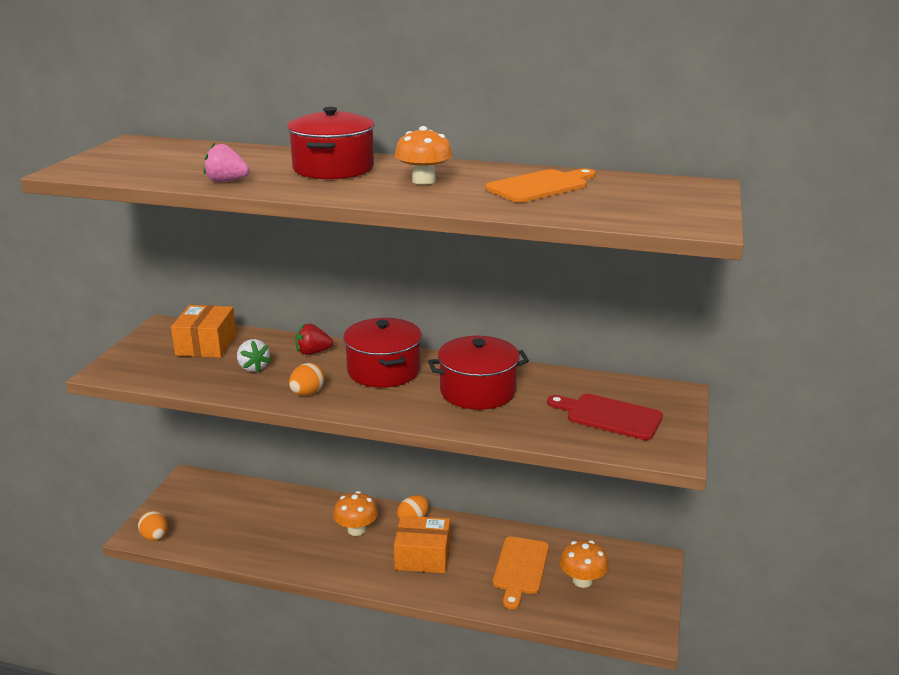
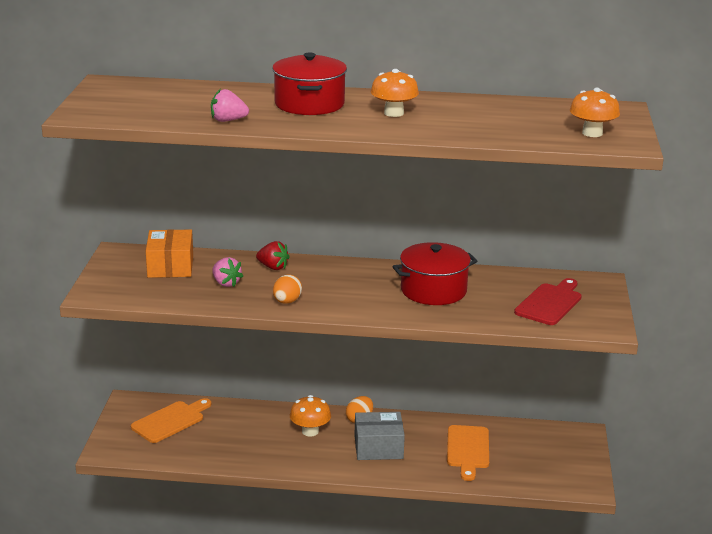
camera: 10 degrees left, 0 degrees up
orange egg [138,511,168,541] -> none
white strawberry [237,339,271,373] -> pink strawberry [212,257,243,287]
red strawberry [295,324,333,355] -> red strawberry turned 135 degrees counterclockwise [256,241,289,270]
red pot [343,318,422,388] -> none
orange box [394,516,450,573] -> grey box [355,412,405,460]
orange cutting board [485,168,596,203] -> orange cutting board moved to [131,398,211,443]
red cutting board [547,394,663,440] -> red cutting board turned 105 degrees clockwise [514,278,582,325]
orange mushroom [560,540,608,588] -> orange mushroom moved to [570,88,620,137]

